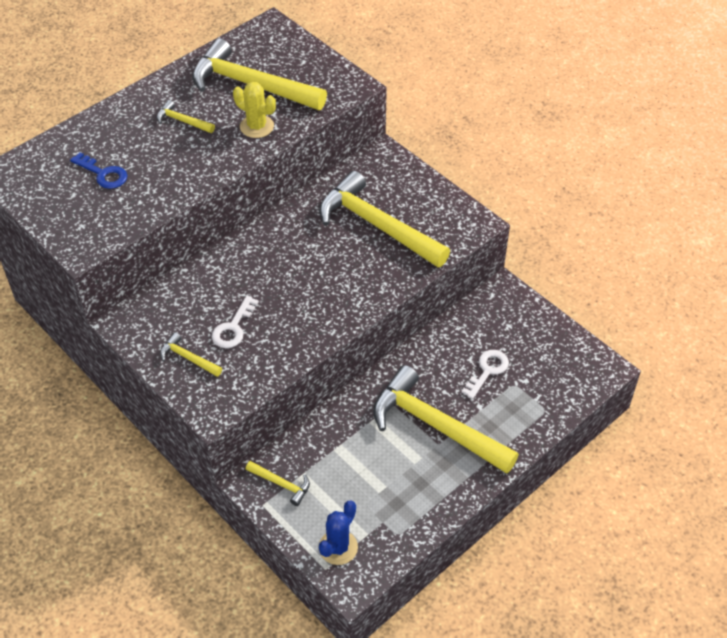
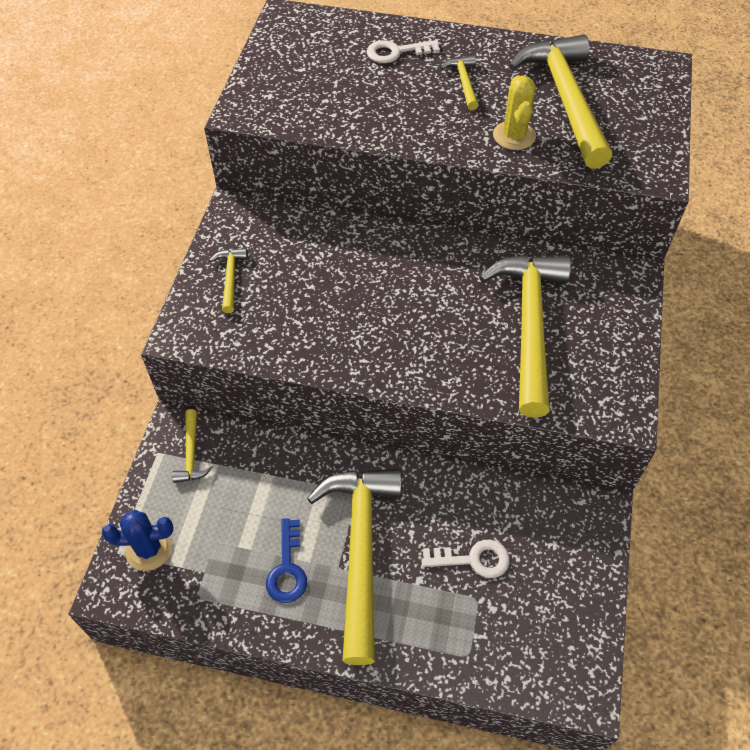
camera: 55 degrees right, 5 degrees up
blue key [70,152,128,189] -> blue key moved to [266,518,307,603]
white key [212,296,259,348] -> white key moved to [367,40,440,63]

